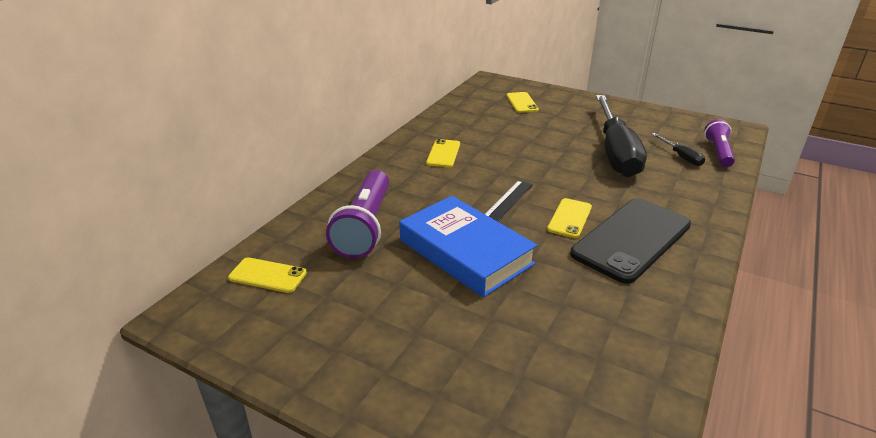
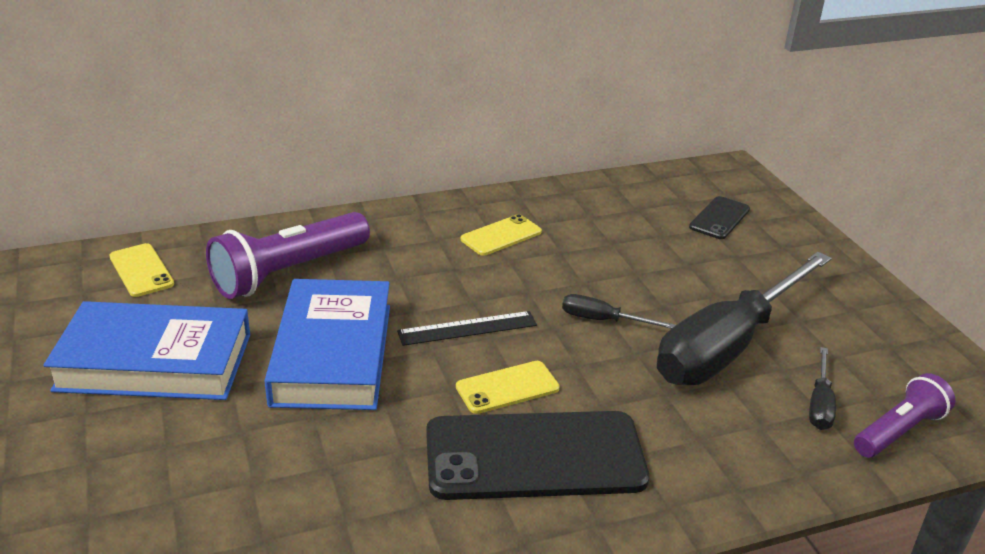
camera: 40 degrees right, 0 degrees up
yellow phone [506,92,539,113] -> black phone [689,196,750,239]
none -> blue book [43,301,250,400]
none -> black screwdriver [562,294,676,329]

